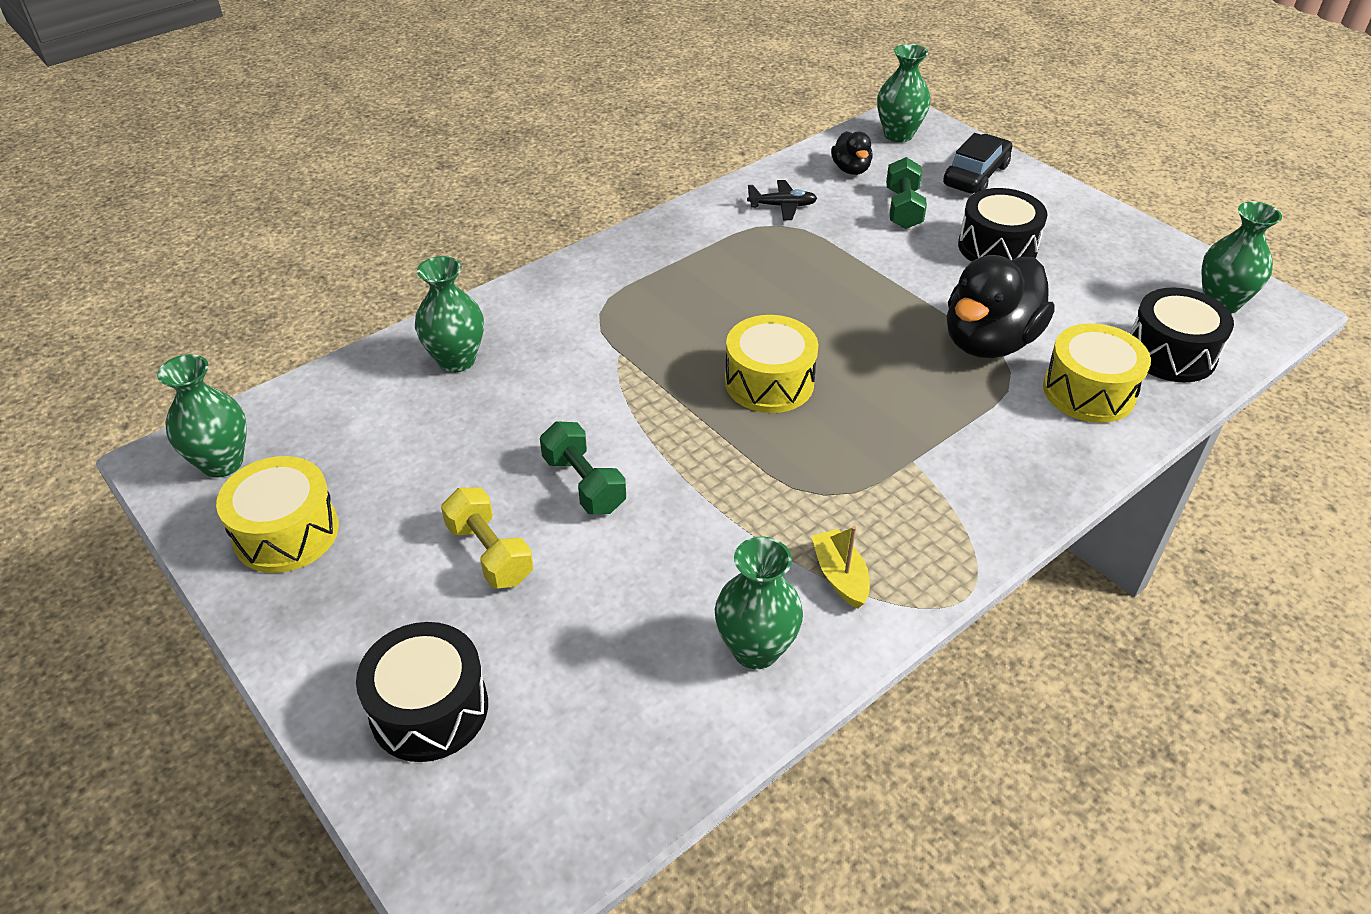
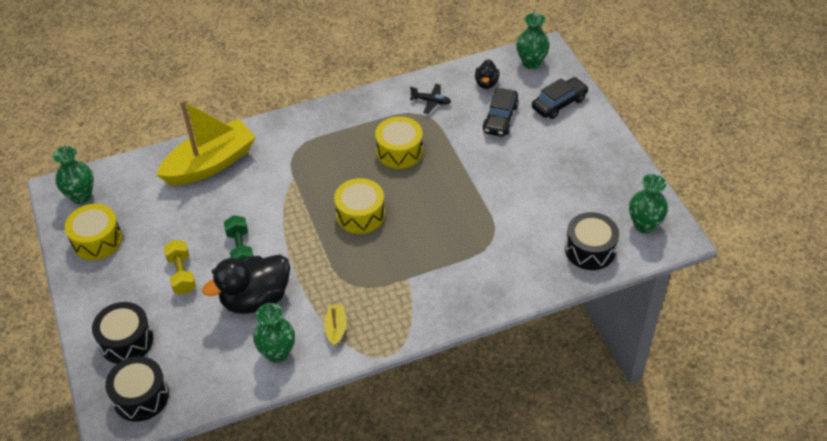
camera: 20 degrees right, 5 degrees up
green vase [415,256,484,373] -> yellow boat [156,100,256,185]
green dumbbell [886,157,927,229] -> black car [482,88,519,137]
black duck [947,255,1054,358] -> black duck moved to [202,255,290,314]
black drum [958,188,1047,262] -> black drum moved to [105,356,169,422]
yellow drum [1043,323,1151,423] -> yellow drum moved to [375,116,423,169]

